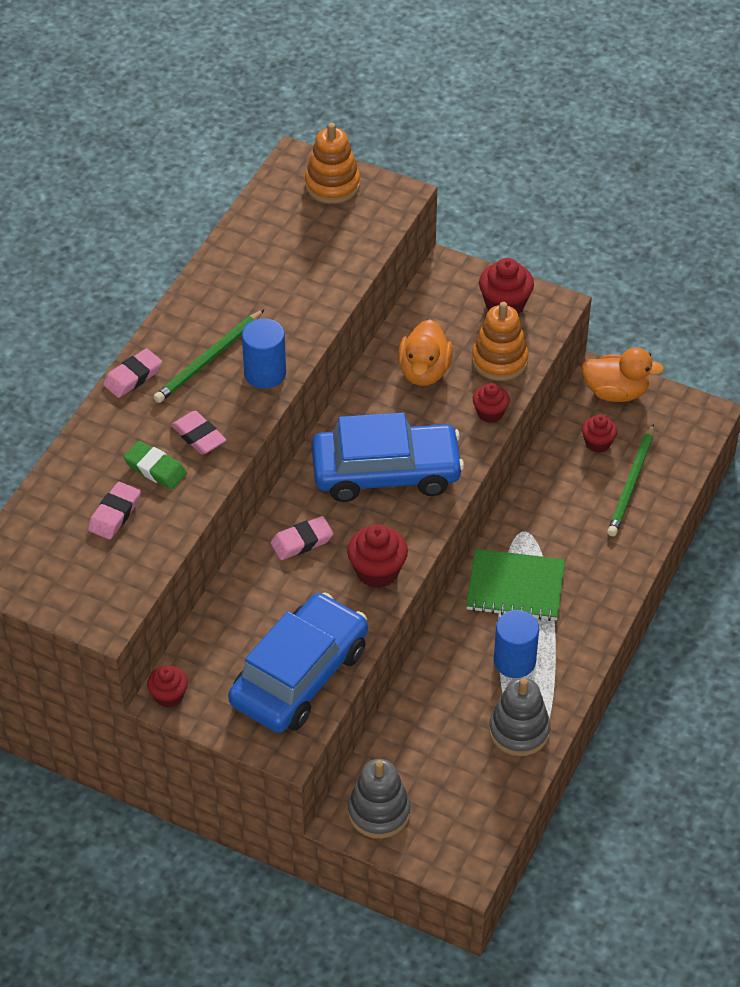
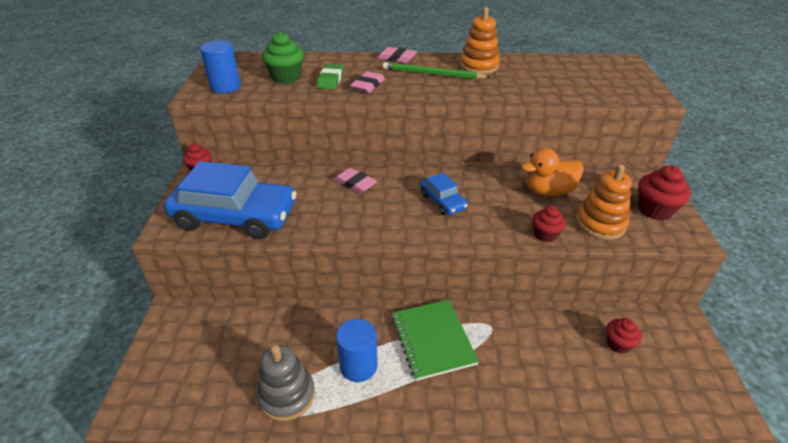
camera: 65 degrees right, 10 degrees down
pink eraser [88,482,141,540] -> green cupcake [262,32,304,84]
blue cylinder [242,318,286,389] -> blue cylinder moved to [200,41,241,93]
orange stacking toy [305,123,360,204] -> orange stacking toy moved to [460,7,500,74]
blue car [312,412,464,502] -> blue car [420,173,468,215], size x0.47
red cupcake [347,524,408,588] -> none
grey stacking toy [348,759,411,839] -> none
orange duck [582,347,664,402] -> none
green pencil [607,424,654,536] -> none

